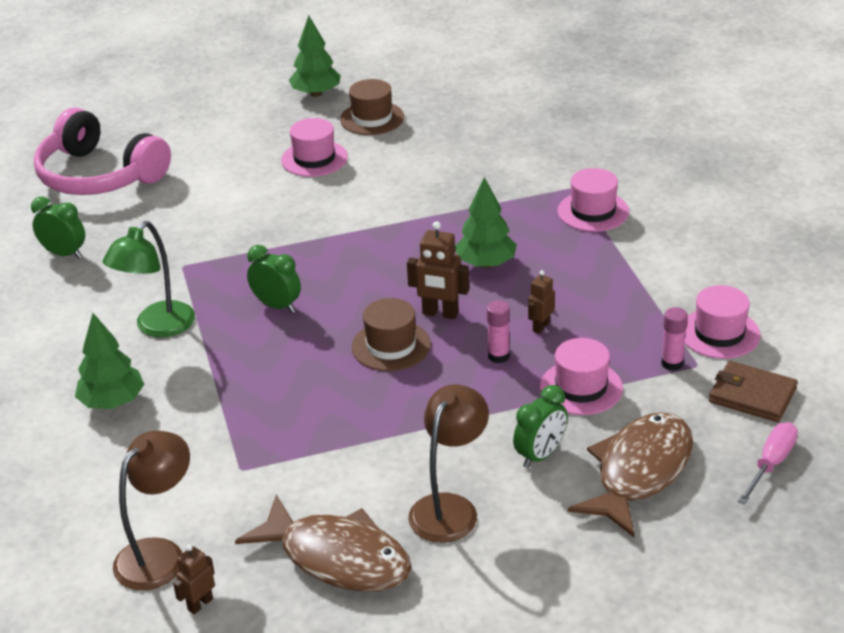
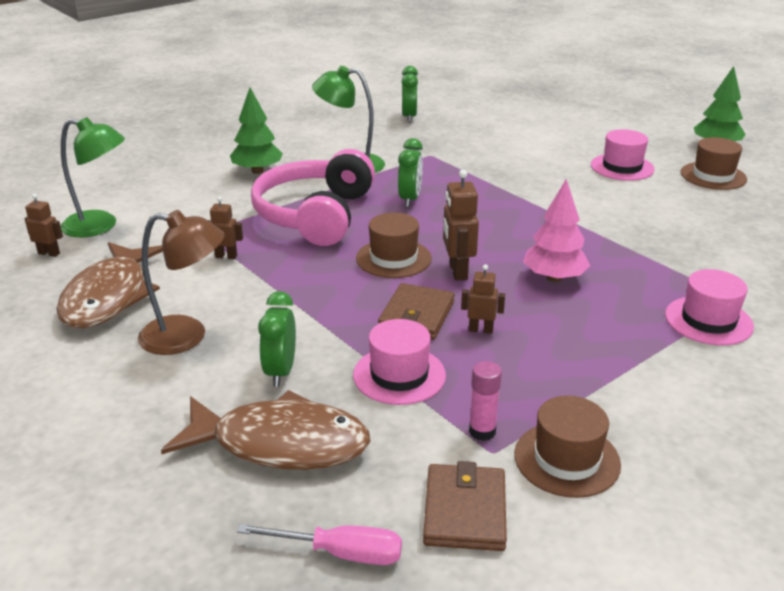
camera: 65 degrees right, 5 degrees down
pink headphones [34,108,171,195] -> pink headphones moved to [251,149,375,246]
brown lamp [113,430,190,591] -> green lamp [61,117,125,237]
green tree [455,177,517,268] -> pink tree [523,179,590,282]
pink glue stick [487,301,510,363] -> brown wallet [378,283,455,340]
green clock [513,385,568,468] -> green clock turned 75 degrees clockwise [258,291,296,387]
pink hat [685,285,761,359] -> brown hat [514,396,621,498]
none -> brown robot [208,196,243,259]

